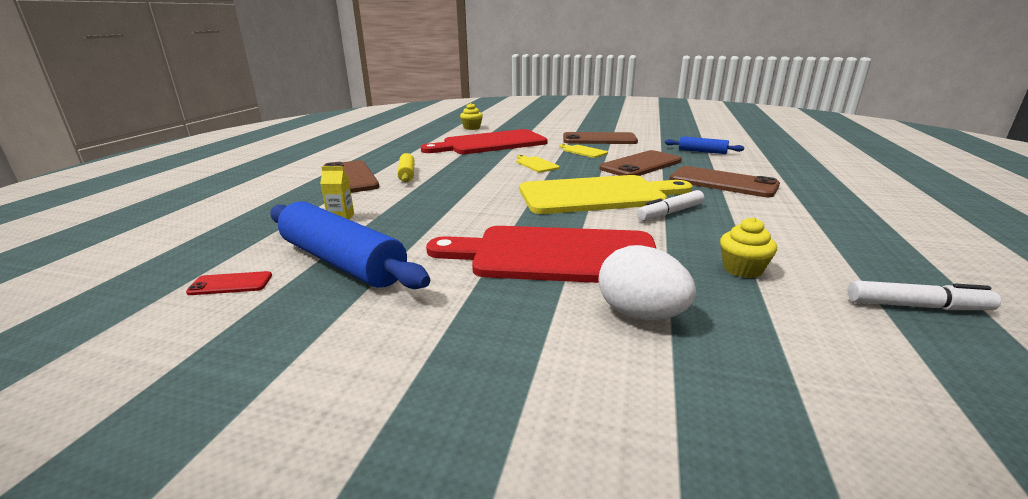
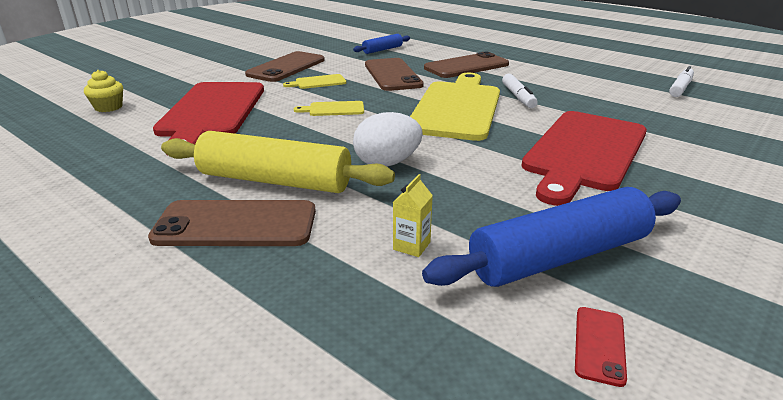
camera: 65 degrees left, 5 degrees up
yellow rolling pin [397,153,414,182] -> yellow rolling pin [161,131,395,193], size x1.96
white egg [599,245,696,320] -> white egg moved to [353,112,423,167]
yellow cupcake [720,217,777,278] -> none

